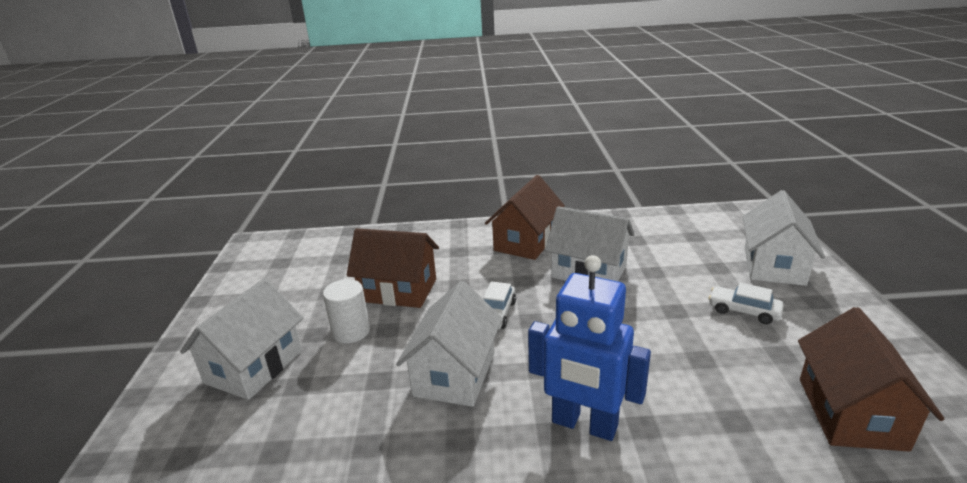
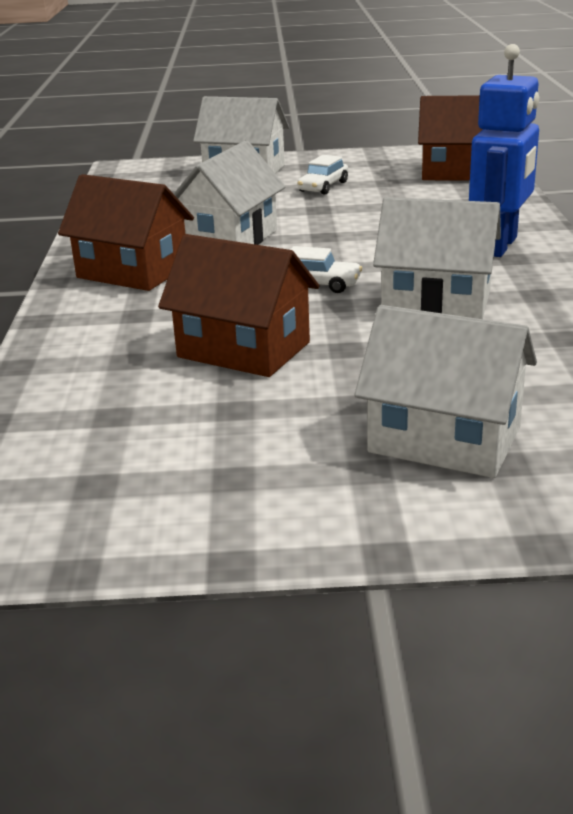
camera: 90 degrees left, 0 degrees up
white cylinder [323,279,370,343] -> none
brown house [347,228,439,308] -> brown house turned 75 degrees counterclockwise [158,234,319,377]

